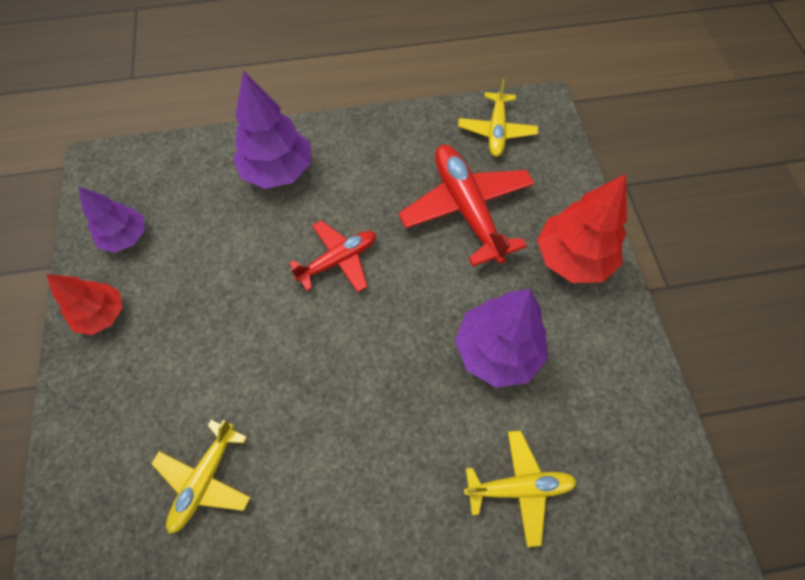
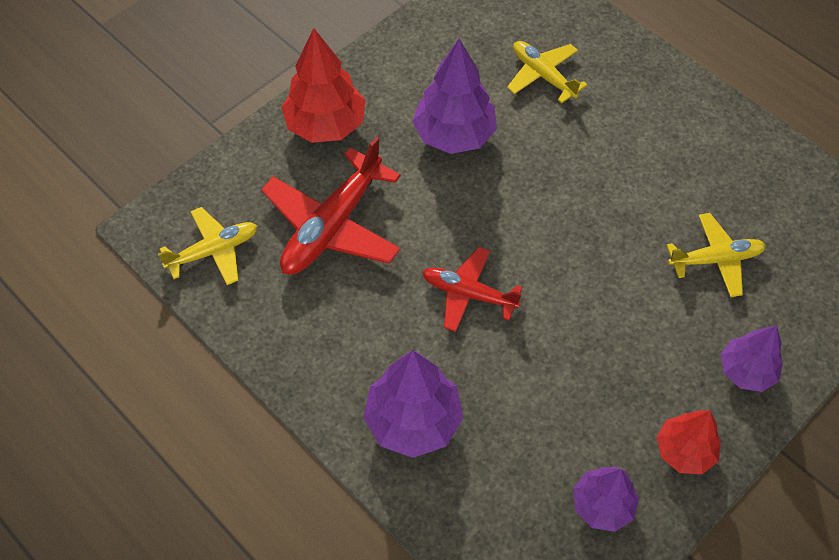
camera: 125 degrees left, 5 degrees down
none -> purple tree [721,325,783,392]

